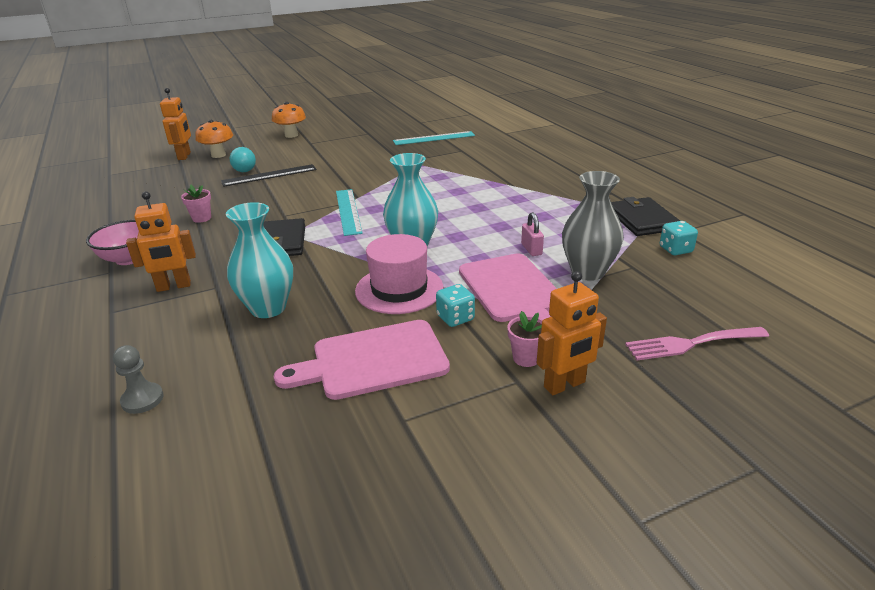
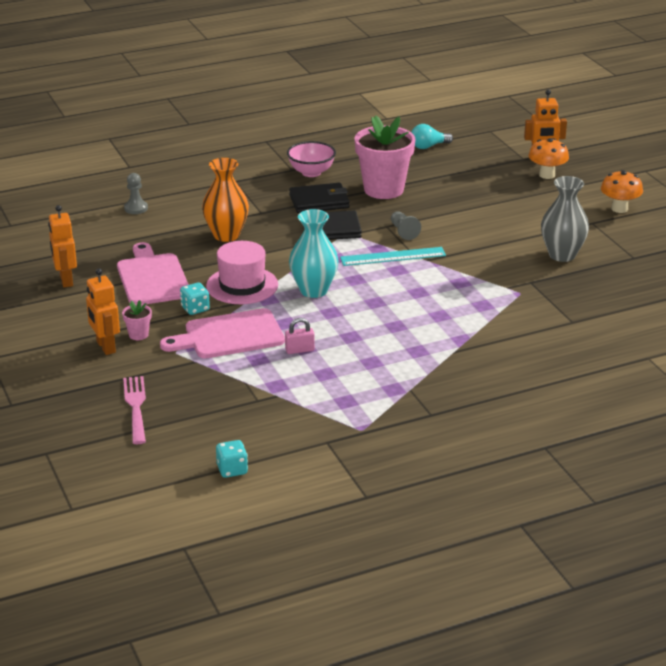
camera: 90 degrees right, 0 degrees up
orange robot [126,191,196,292] -> orange robot moved to [48,205,77,287]
pink flower pot [181,184,211,223] -> pink flower pot [354,115,415,199], size x2.40
black ruler [221,164,317,187] -> none
turquoise vase [226,202,293,318] -> orange vase [202,158,249,242]
turquoise light bulb [230,147,256,172] -> turquoise light bulb moved to [411,124,453,149]
turquoise ruler [393,131,475,145] -> none
grey vase [562,171,624,281] -> grey vase moved to [541,176,589,262]
black wallet [611,197,680,236] -> black wallet moved to [289,183,350,213]
turquoise dice [660,221,698,255] -> turquoise dice moved to [216,440,248,478]
none -> grey pawn [391,211,421,240]

